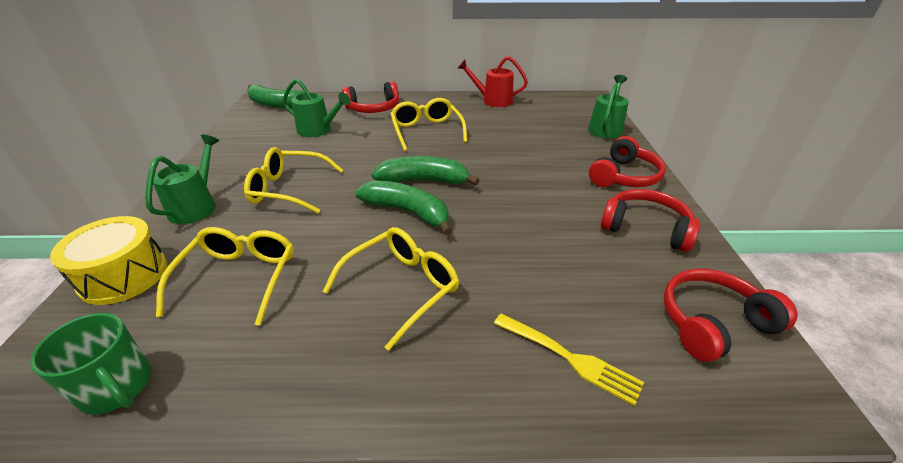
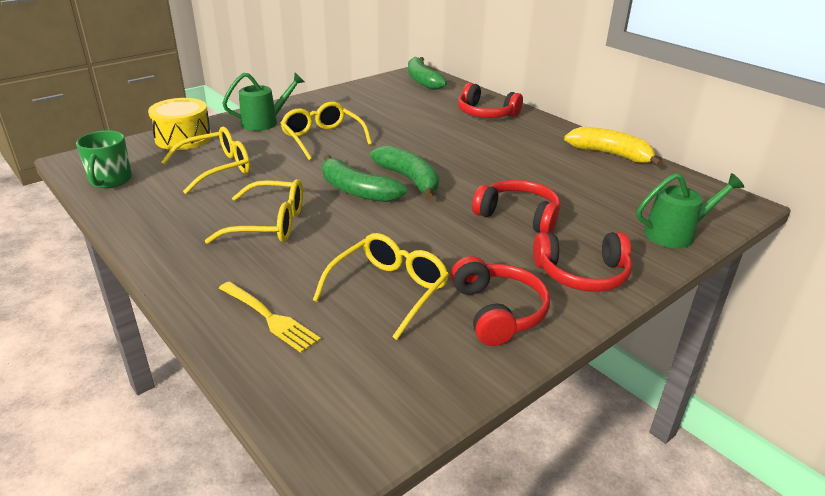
camera: 50 degrees right, 5 degrees down
green watering can [283,79,351,137] -> none
green banana [355,180,452,235] -> green banana turned 135 degrees clockwise [322,155,407,202]
yellow glasses [390,98,467,151] -> yellow glasses moved to [313,233,449,340]
red watering can [458,56,528,107] -> yellow banana [564,127,663,167]
yellow fork [494,313,644,406] -> yellow fork turned 45 degrees counterclockwise [219,281,321,353]
red headphones [663,269,798,362] -> red headphones moved to [472,180,561,234]

